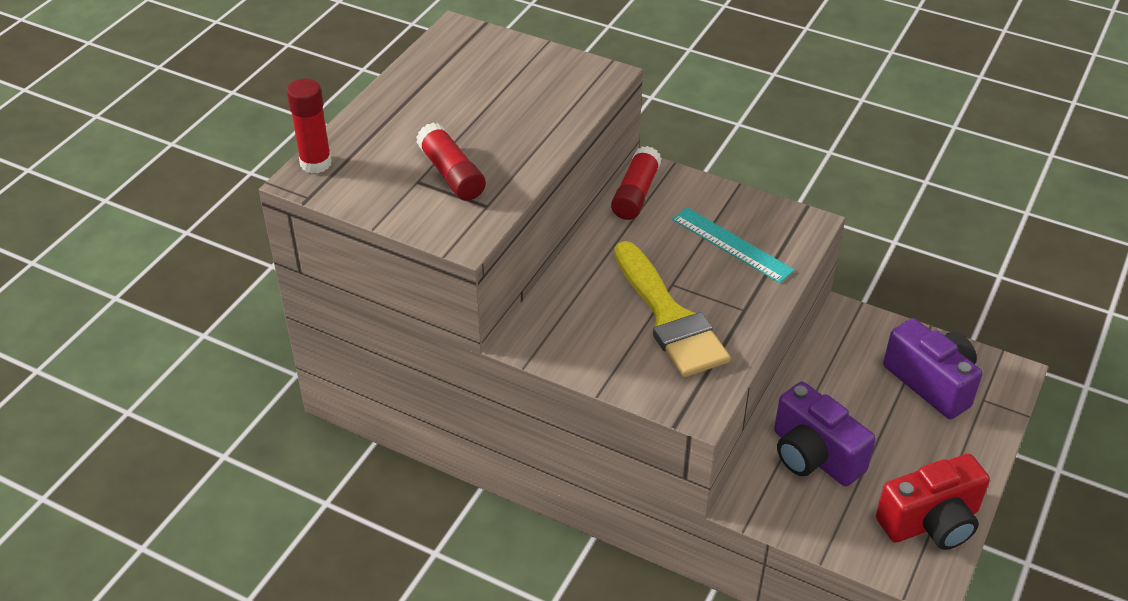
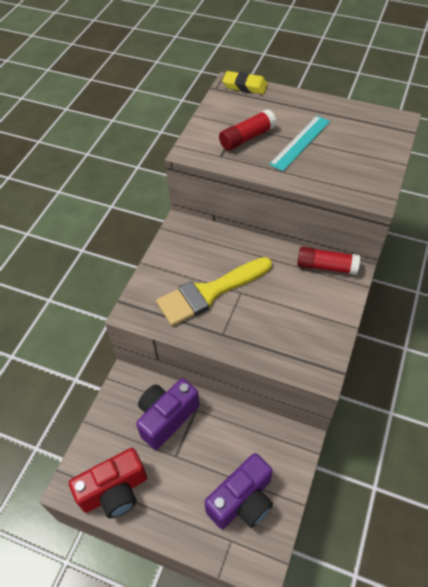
camera: 85 degrees right, 10 degrees up
red glue stick [287,78,332,174] -> yellow eraser [222,71,268,94]
turquoise ruler [672,208,795,283] -> turquoise ruler moved to [269,116,330,171]
red camera [876,454,990,550] -> red camera turned 90 degrees counterclockwise [69,448,147,518]

